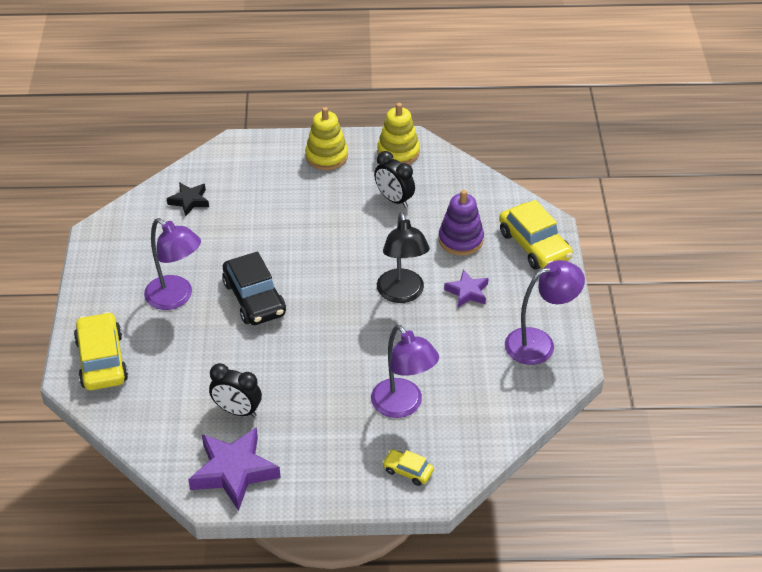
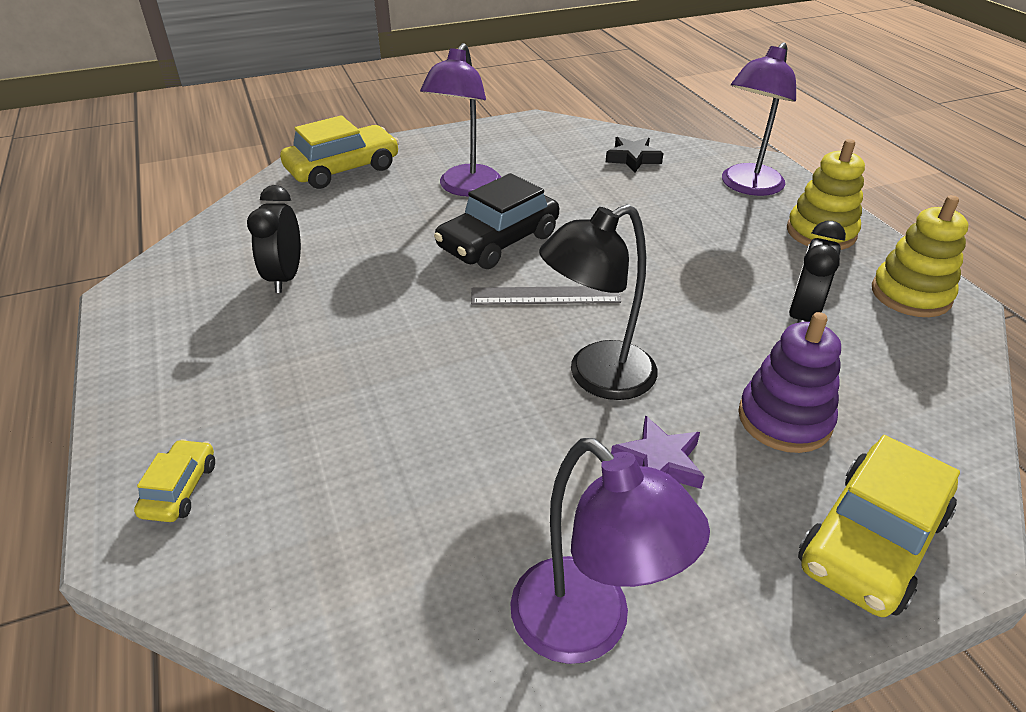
camera: 70 degrees right, 5 degrees down
purple star [188,427,281,511] -> none
purple lamp [371,325,439,418] -> purple lamp moved to [722,42,796,196]
none -> grey ruler [471,286,621,305]

